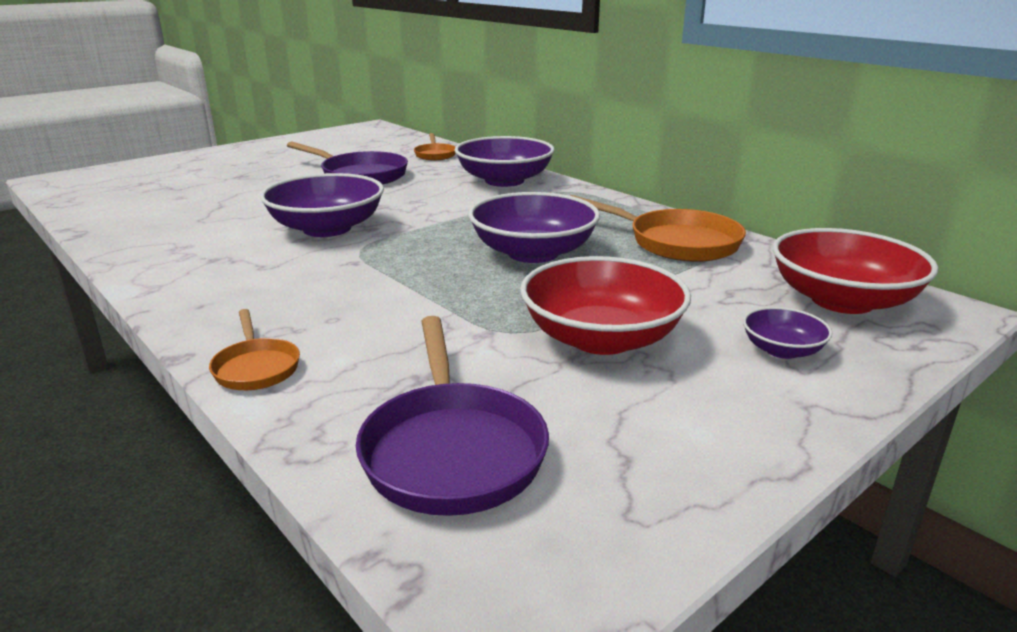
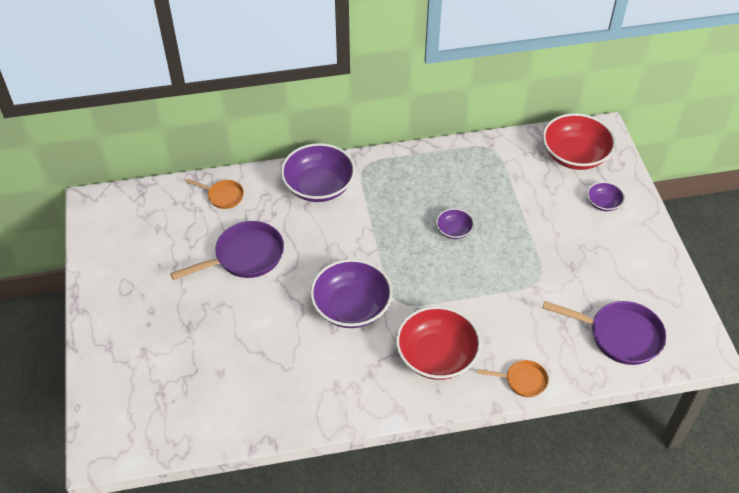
camera: 60 degrees left, 25 degrees up
purple bowl [468,192,600,263] -> purple bowl [436,208,474,239], size x0.49
red bowl [520,256,691,355] -> red bowl moved to [396,306,481,380]
orange pan [571,195,746,262] -> none

